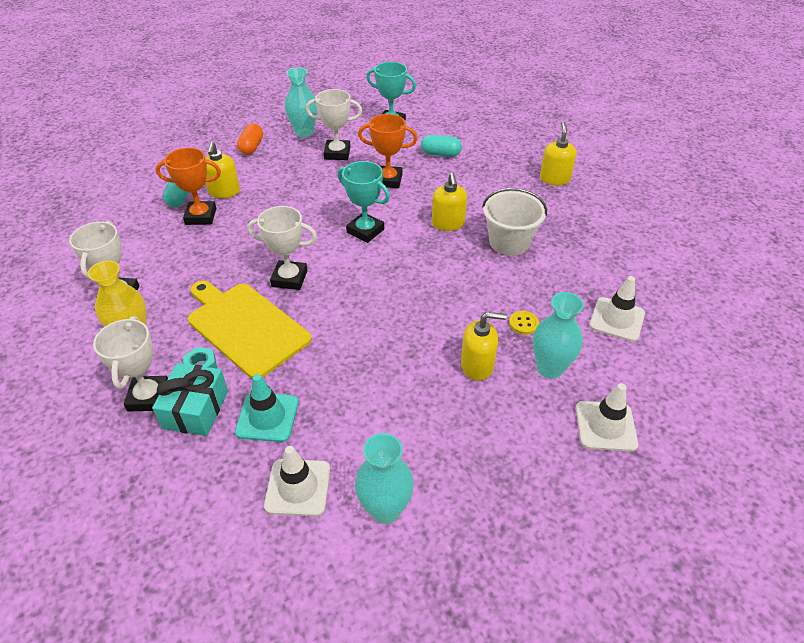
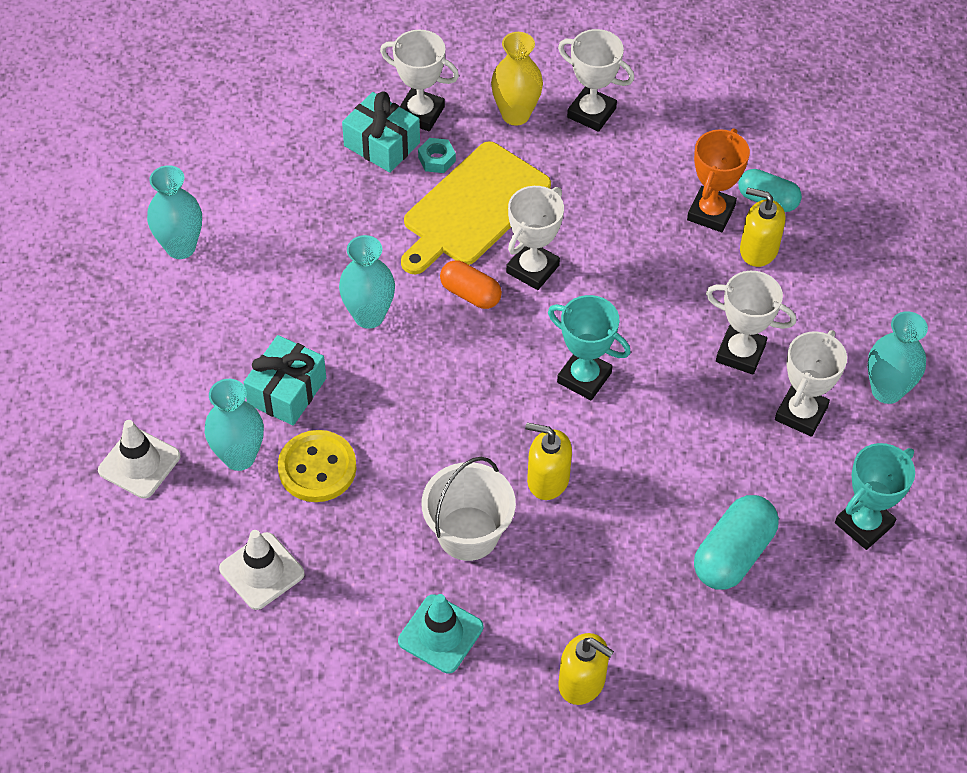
camera: 115 degrees right, 10 degrees up
yellow cutting board [188,281,312,379] -> yellow cutting board turned 150 degrees clockwise [401,141,551,274]
turquoise traffic cone [235,374,299,442] -> turquoise traffic cone moved to [398,594,483,674]
orange capsule [237,123,263,155] -> orange capsule moved to [440,261,502,309]
white traffic cone [264,446,331,516] -> none
turquoise trophy [338,161,390,243] -> turquoise trophy turned 60 degrees clockwise [548,295,631,400]
orange trophy [358,114,418,188] -> none
turquoise capsule [421,135,462,157] -> turquoise capsule [694,495,779,590], size x1.50
yellow soap dispenser [461,312,507,381] -> turquoise gift [243,335,326,425]
yellow button [509,311,539,335] -> yellow button [278,430,356,502], size x2.01
none -> turquoise vase [339,235,395,329]
none -> white trophy [706,271,796,375]

